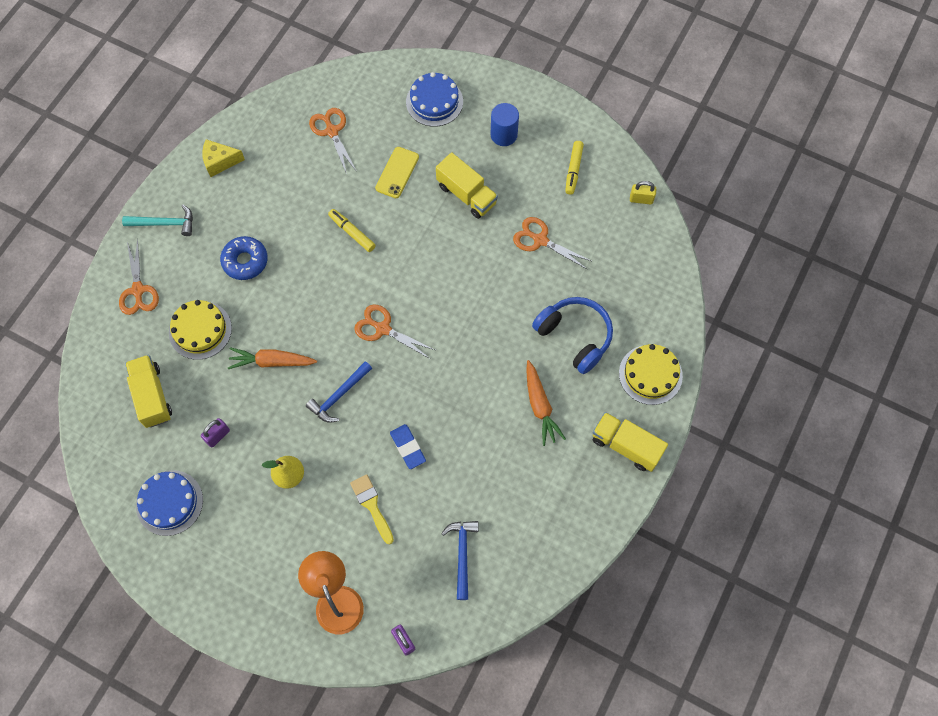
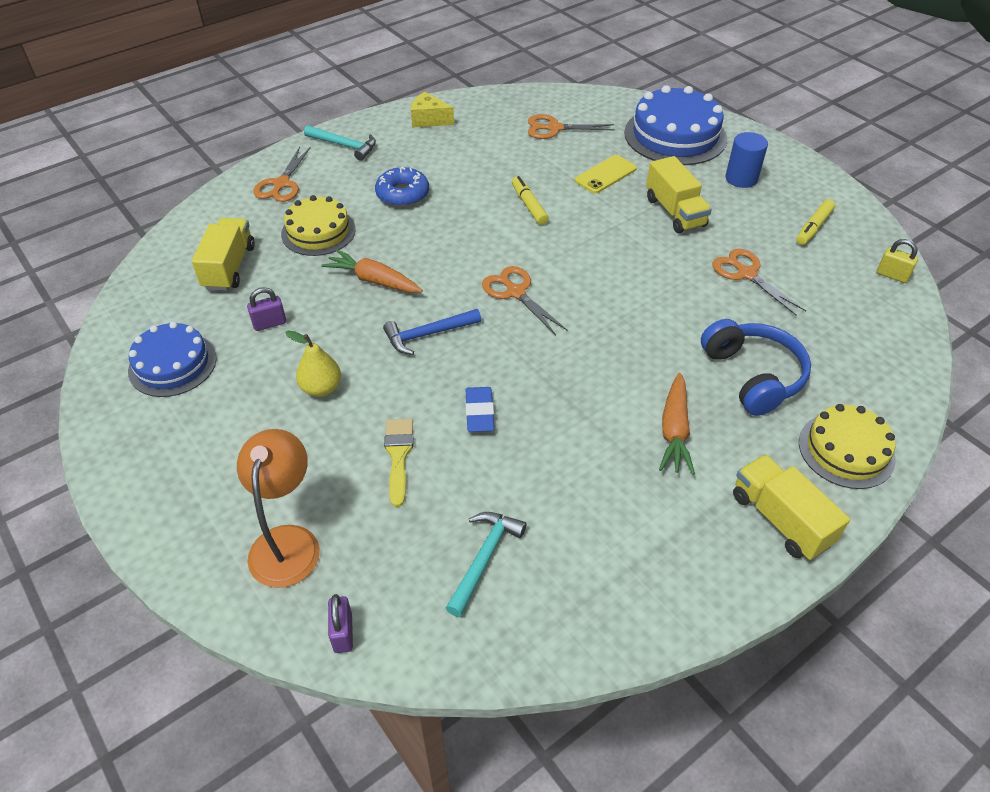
camera: 25 degrees right, 20 degrees down
orange scissors [309,108,357,174] -> orange scissors turned 90 degrees counterclockwise [528,114,615,139]
blue cake [406,72,463,127] -> blue cake [624,85,727,165], size x1.56
blue hammer [441,521,478,600] -> turquoise hammer [446,512,527,617]

